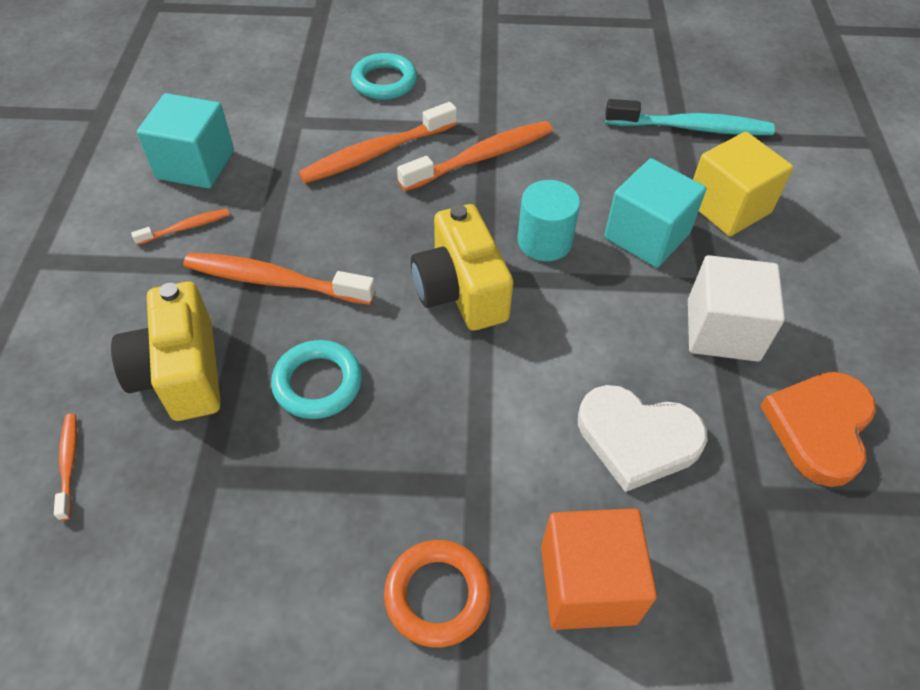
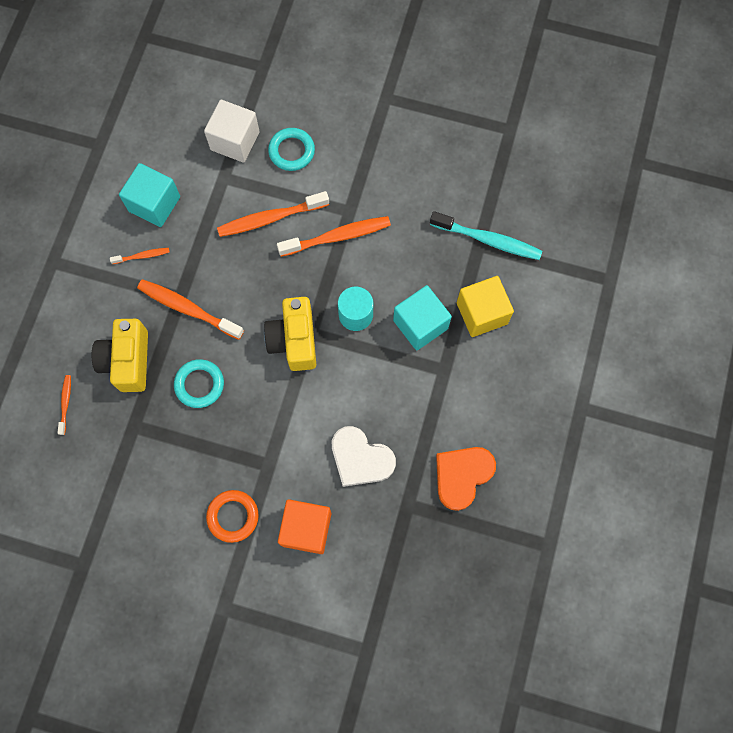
camera: 15 degrees right, 20 degrees up
white cube [688,255,785,362] -> white cube moved to [204,100,260,163]

